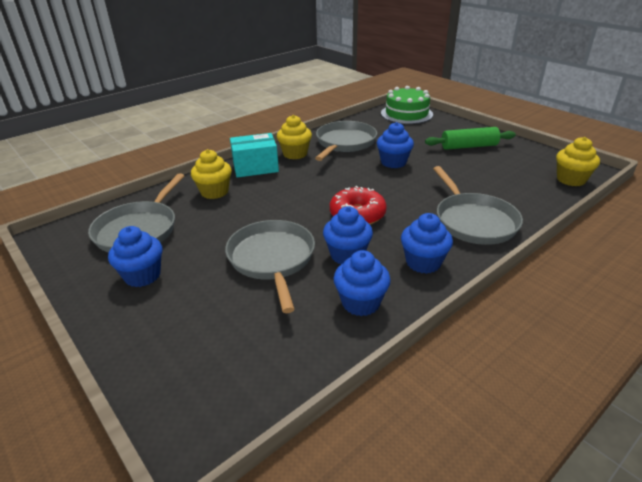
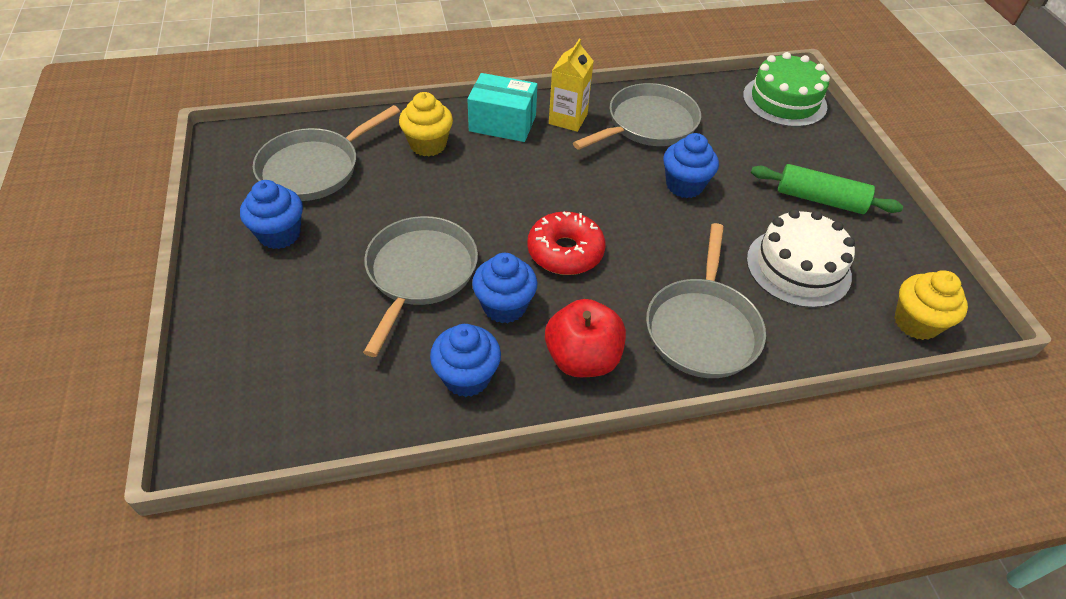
camera: 25 degrees right, 15 degrees up
yellow cupcake [277,115,312,159] -> yellow carton [549,39,594,132]
blue cupcake [401,213,453,274] -> red apple [545,299,626,377]
none -> white cake [747,209,855,308]

